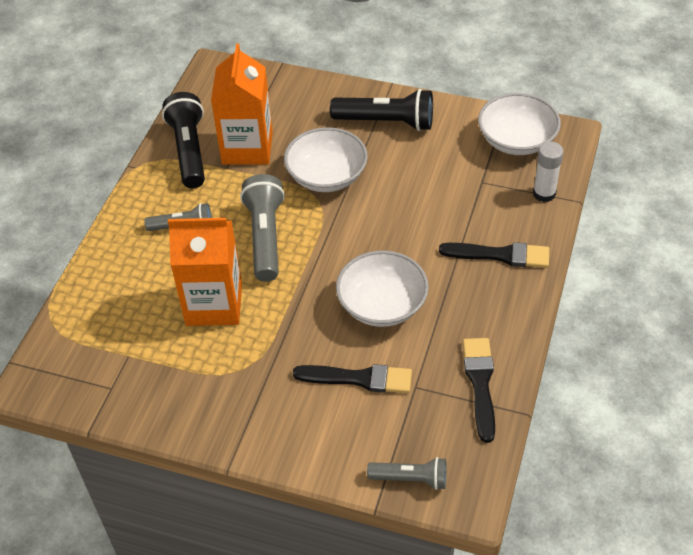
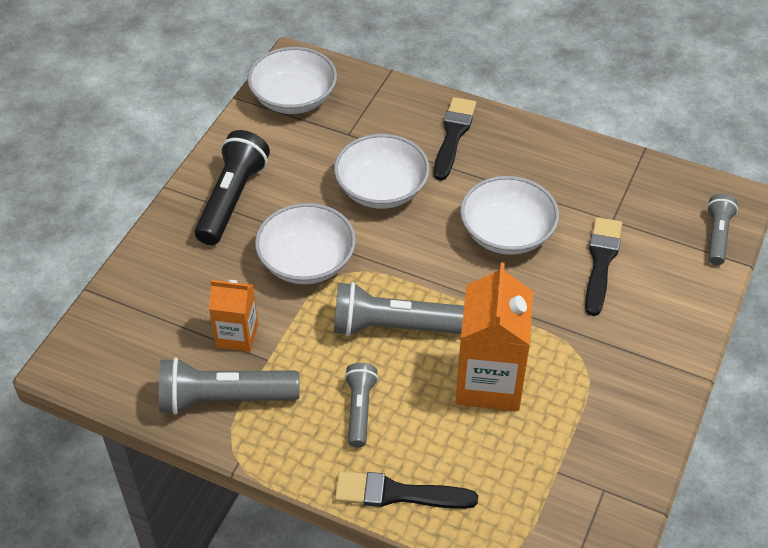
camera: 85 degrees left, 0 degrees up
black flashlight [162,92,205,188] -> grey flashlight [159,357,300,415]
orange carton [211,43,273,165] -> orange carton [209,280,258,352], size x0.58
black brush [463,338,495,443] -> black brush moved to [335,471,478,509]
white glue stick [533,142,564,202] -> none
none -> white bowl [334,134,430,209]

